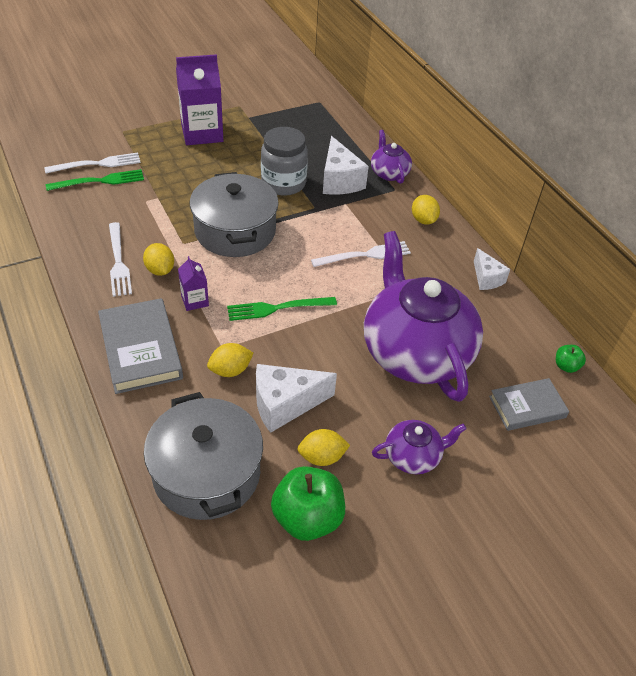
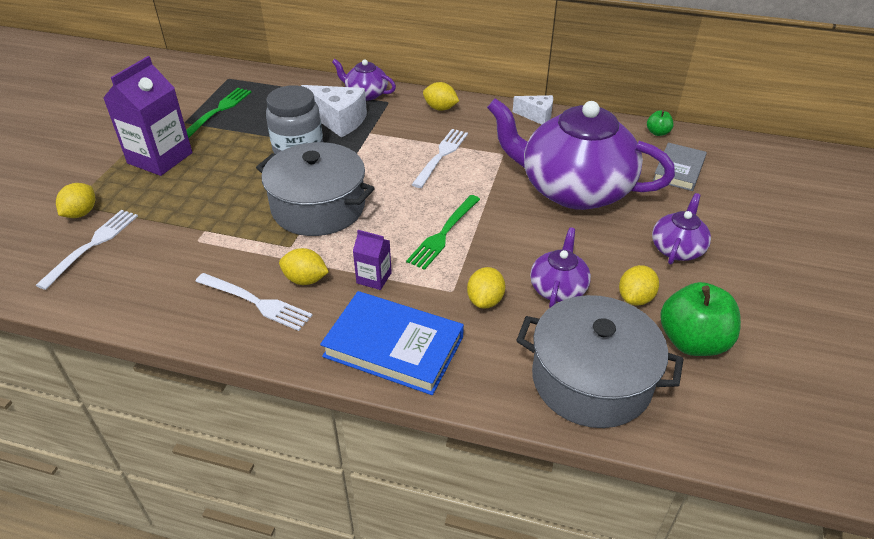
camera: 45 degrees left, 5 degrees down
green fork [46,169,144,191] -> green fork moved to [186,88,251,138]
grey book [98,298,183,394] -> blue book [320,291,464,395]
white cheese [256,364,337,433] -> purple teapot [530,227,591,308]
none -> yellow lemon [56,183,95,218]

